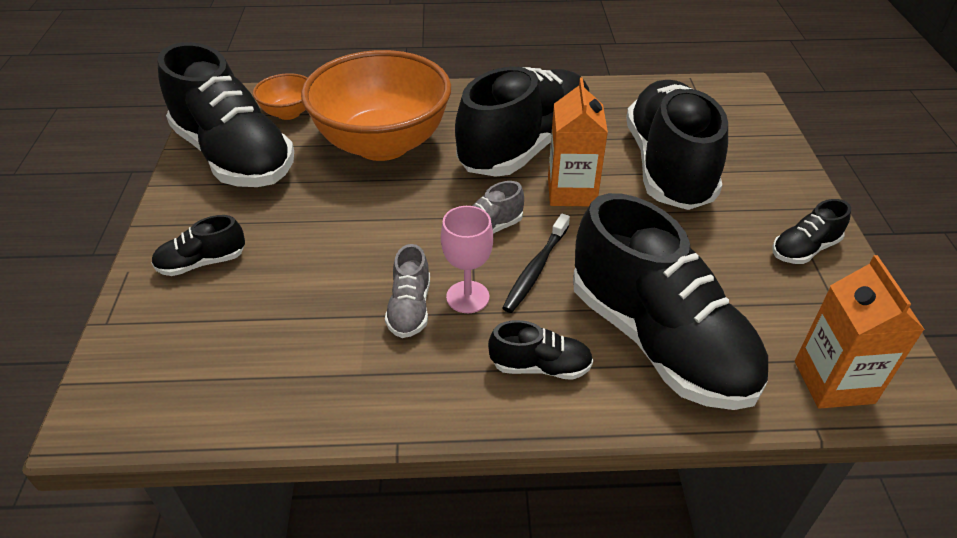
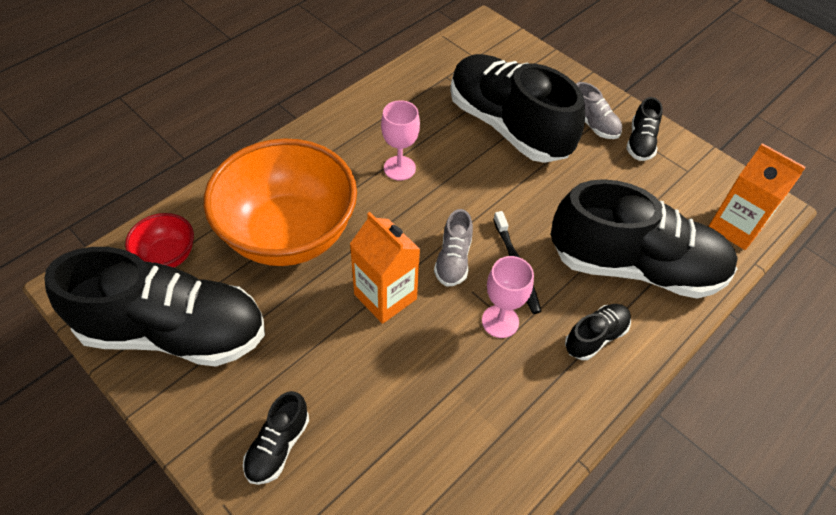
camera: 45 degrees left, 10 degrees up
orange bowl [253,73,308,120] -> red bowl [125,213,194,268]
grey shoe [385,244,430,338] -> grey shoe moved to [576,82,622,139]
black shoe [455,67,589,177] -> pink goblet [381,100,420,180]
orange carton [548,78,608,206] -> orange carton moved to [350,212,420,324]

